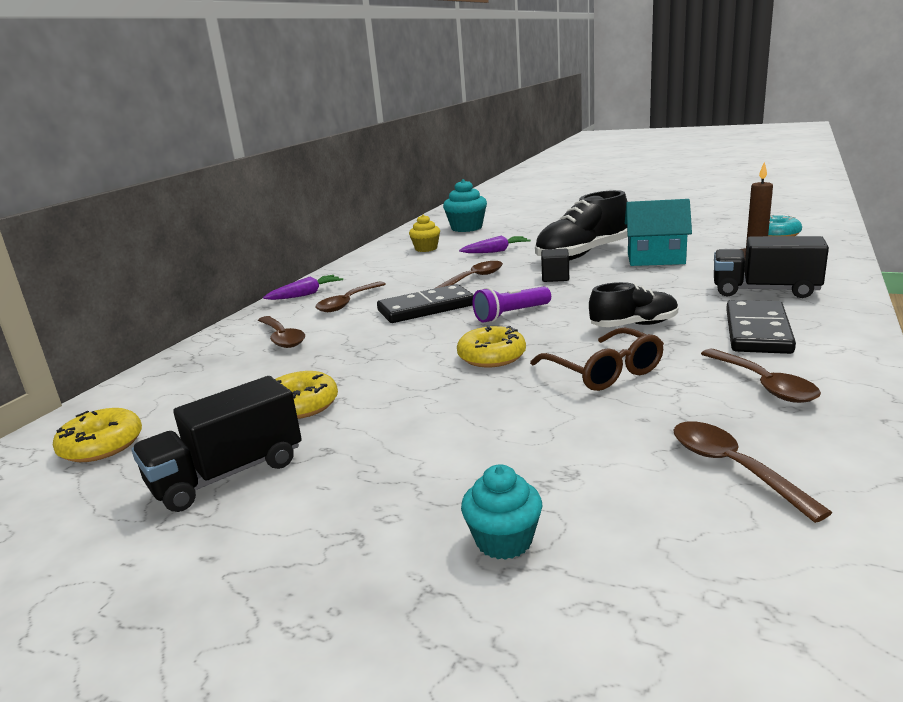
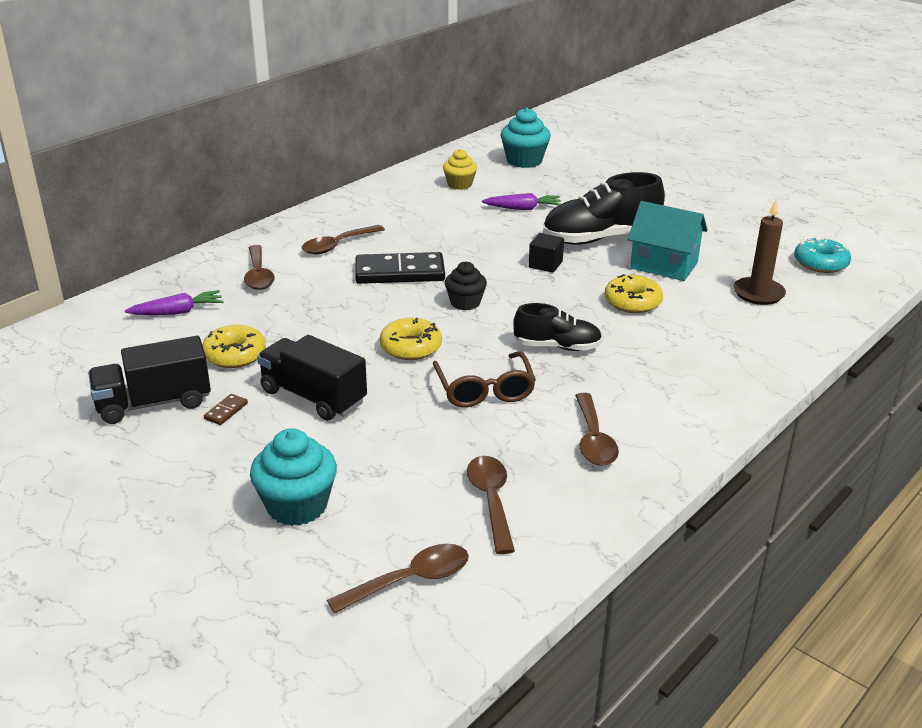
camera: 15 degrees right, 10 degrees up
yellow donut [53,408,142,462] -> yellow donut moved to [605,274,663,313]
purple carrot [263,275,343,300] -> purple carrot moved to [125,290,224,315]
brown spoon [434,261,503,289] -> brown spoon moved to [327,544,469,614]
turquoise cupcake [461,464,543,560] -> turquoise cupcake [250,428,337,526], size x1.53
purple flashlight [472,287,551,323] -> black cupcake [445,262,487,310]
black truck [714,236,829,298] -> black truck moved to [257,335,367,421]
black domino [726,300,796,354] -> none
none -> brown domino [204,394,248,425]

